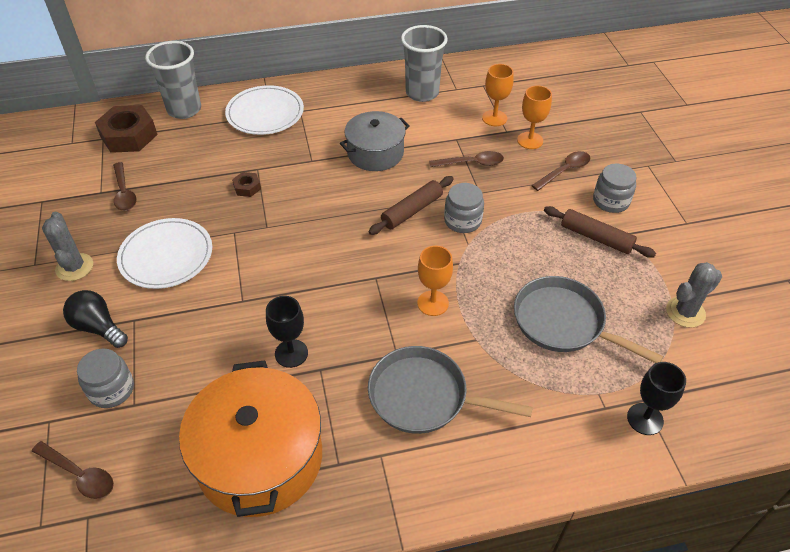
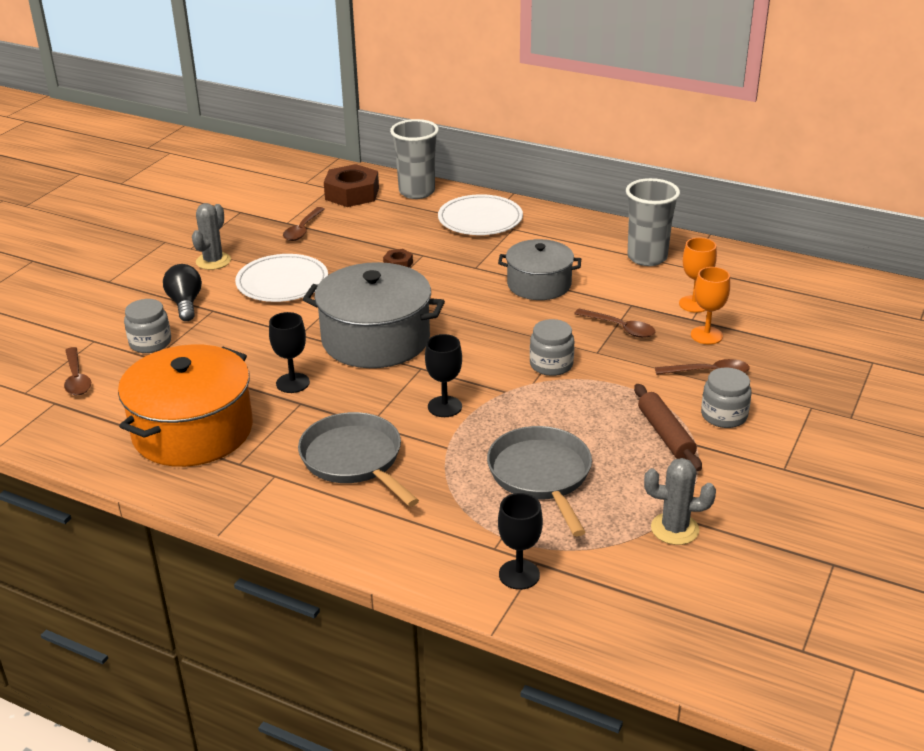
camera: 40 degrees right, 15 degrees down
brown rolling pin [368,176,454,235] -> none
orange goblet [417,246,453,316] -> black goblet [425,334,462,417]
none -> grey pot [303,262,445,368]

